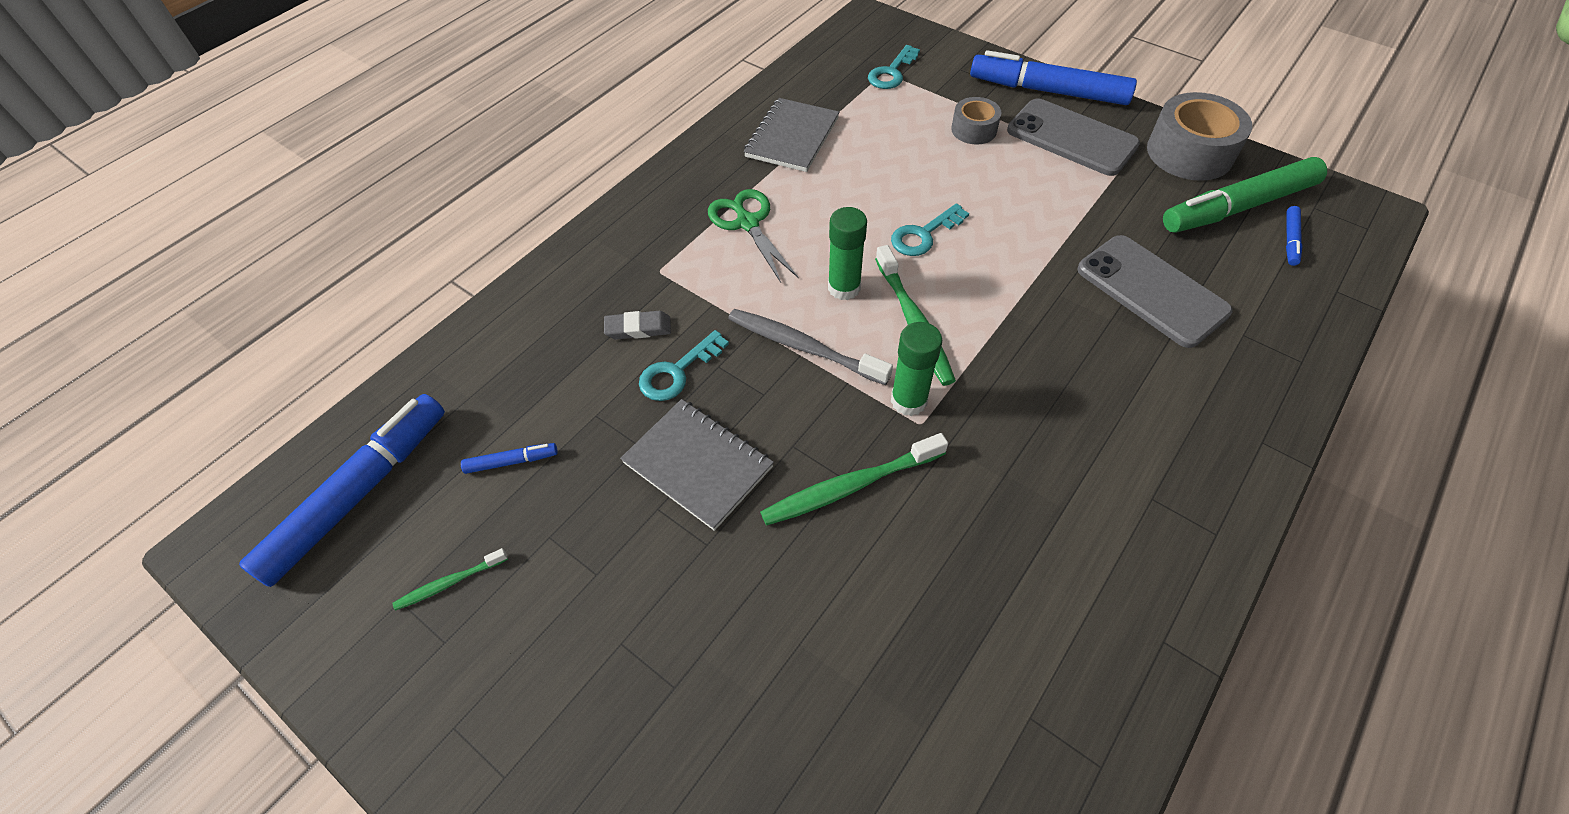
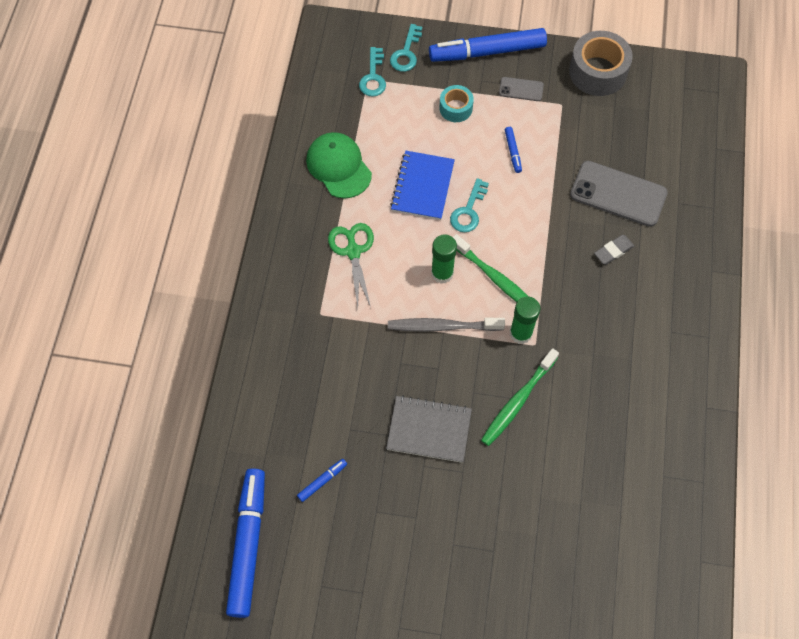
camera: 30 degrees left, 10 degrees up
green toothbrush [393,548,508,611] -> none
grey eraser [604,311,671,339] -> grey eraser moved to [594,235,634,264]
turquoise key [639,330,729,401] -> turquoise key moved to [390,24,422,72]
green scissors [708,189,799,283] -> green scissors turned 45 degrees clockwise [328,223,374,307]
grey notebook [744,98,839,172] -> green cap [306,132,372,198]
grey tape [951,97,1001,144] -> turquoise tape [439,85,474,122]
grey phone [1007,98,1140,176] -> grey phone [499,77,544,101], size x0.50
green marker [1163,157,1327,233] -> none
blue marker [1286,206,1302,266] -> blue marker moved to [505,127,522,173]
none -> blue notebook [390,151,455,220]

